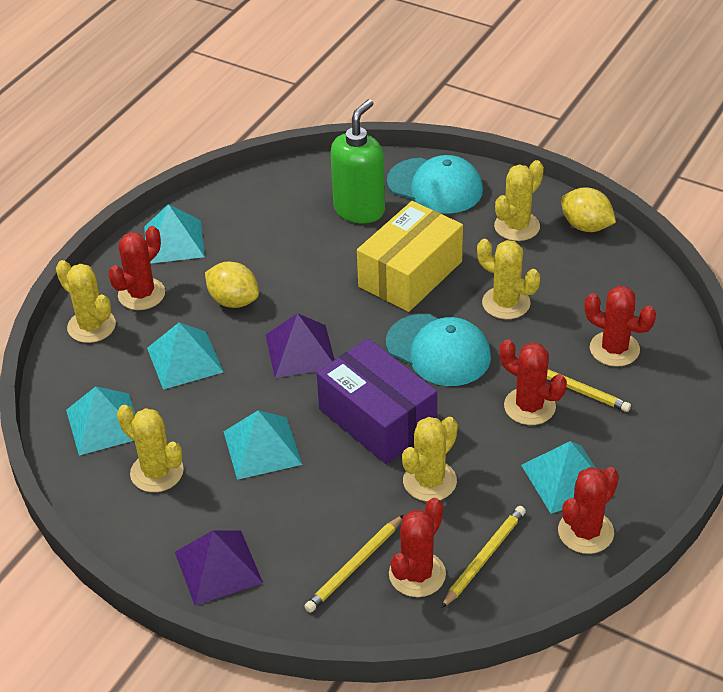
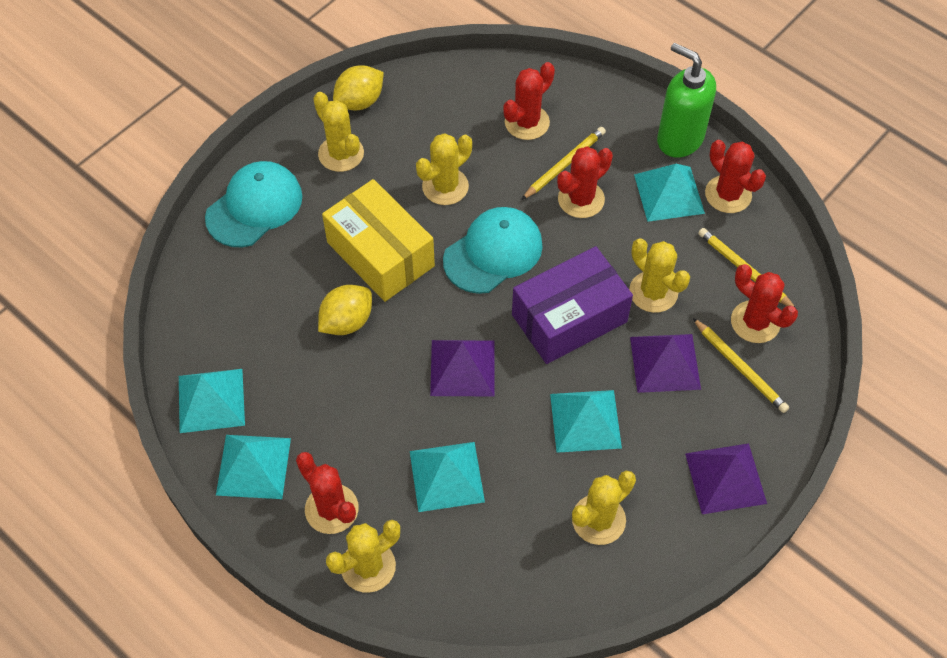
camera: 80 degrees left, 15 degrees up
turquoise pyramid [66,386,135,455] -> turquoise pyramid moved to [179,369,245,433]
yellow lemon [205,262,259,308] -> yellow lemon moved to [318,285,372,335]
green soap dispenser [331,99,385,223] -> green soap dispenser moved to [657,43,716,158]
none -> purple pyramid [630,334,701,393]

